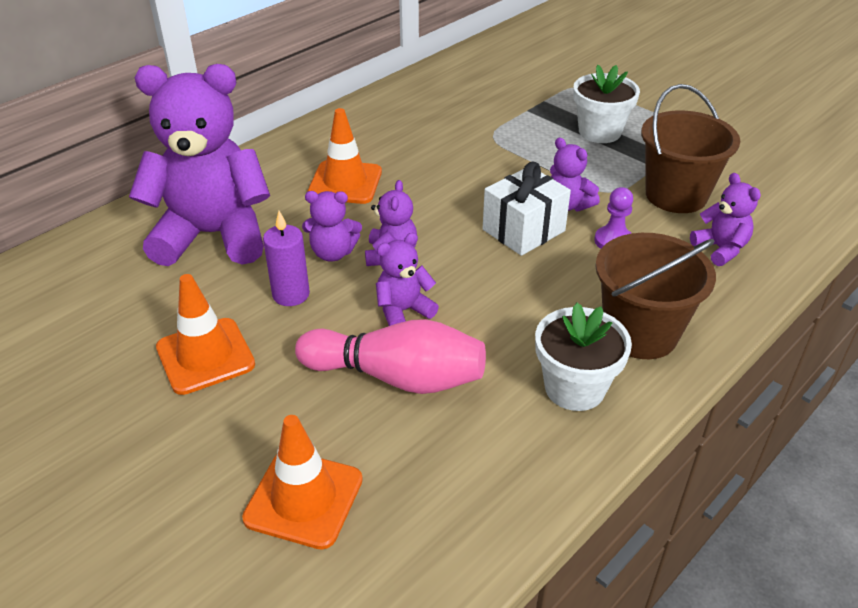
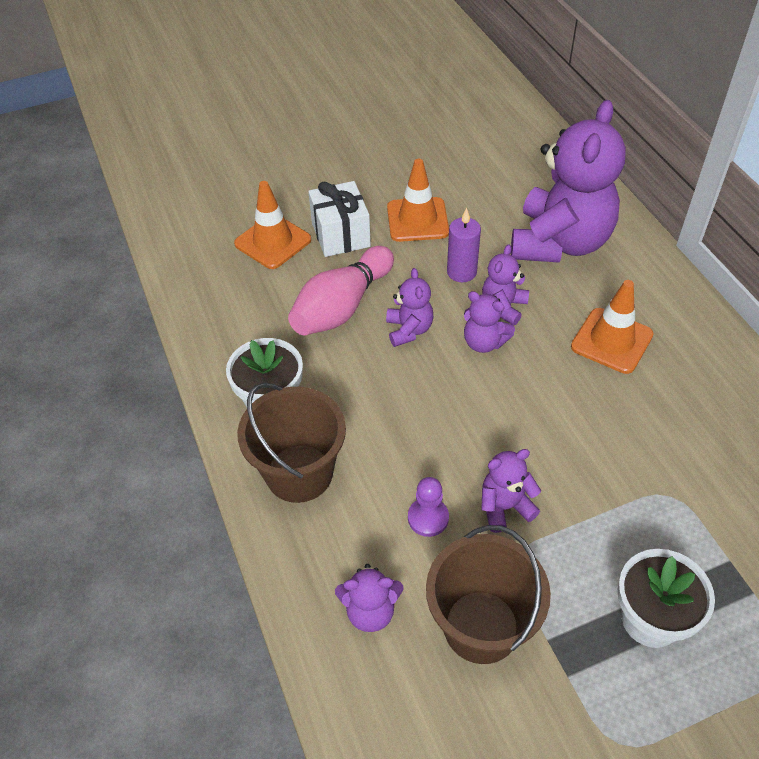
camera: 115 degrees right, 10 degrees up
white gift [483,162,571,256] -> white gift moved to [308,181,371,257]

